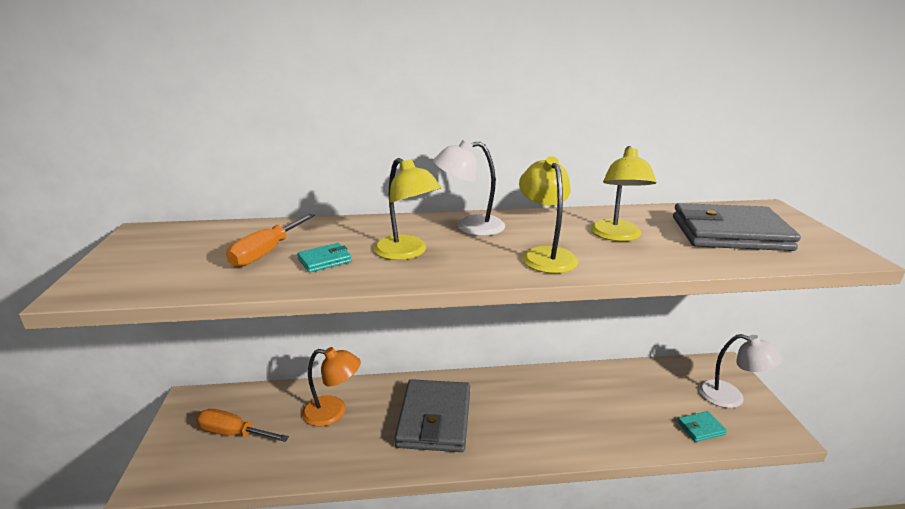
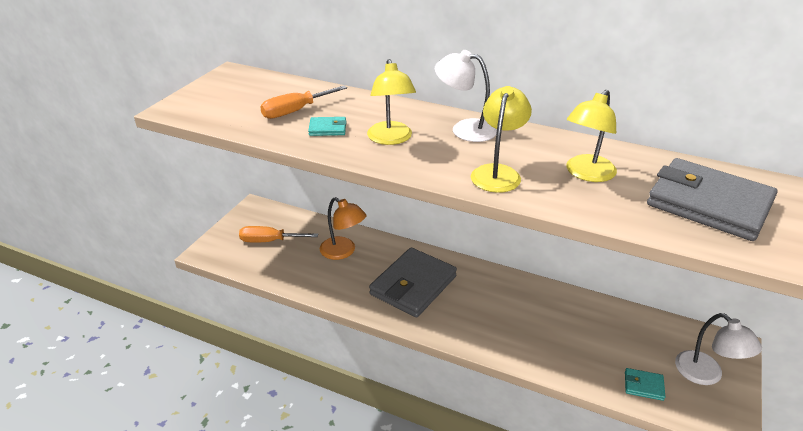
camera: 30 degrees right, 10 degrees up
orange screwdriver [196,409,289,442] -> orange screwdriver turned 45 degrees counterclockwise [239,226,318,242]

